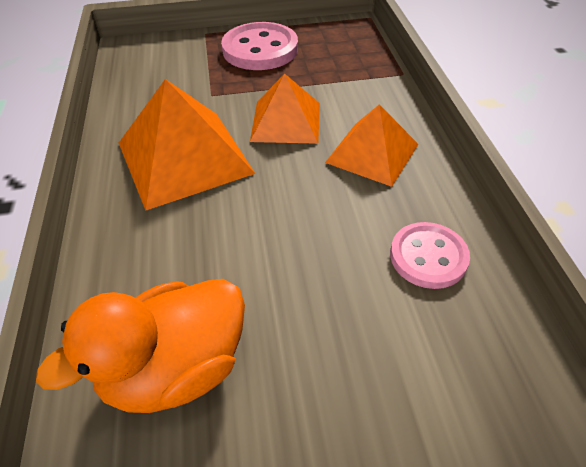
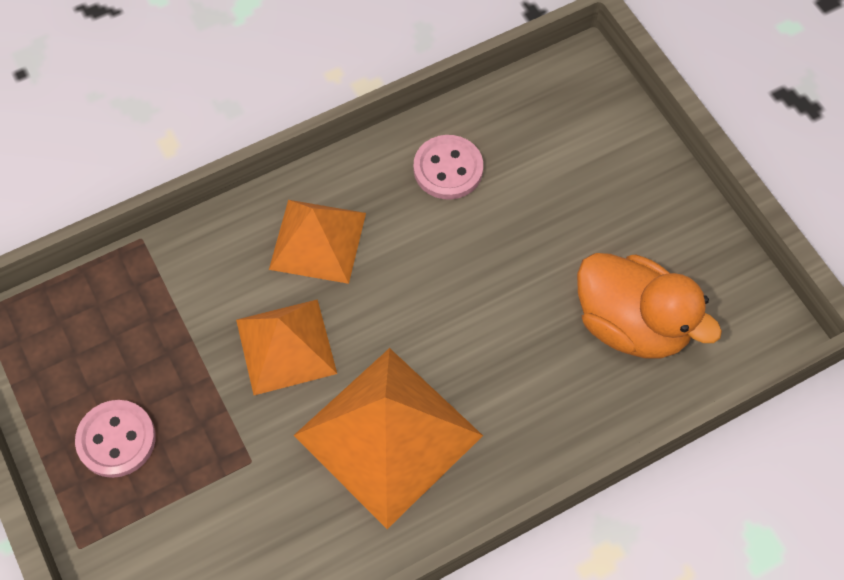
camera: 110 degrees left, 15 degrees up
pink button [221,22,298,70] -> pink button [75,400,156,478], size x0.65

